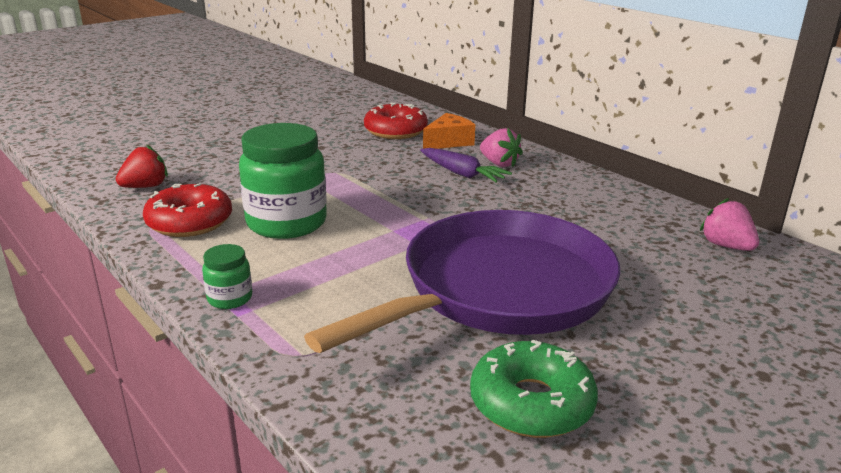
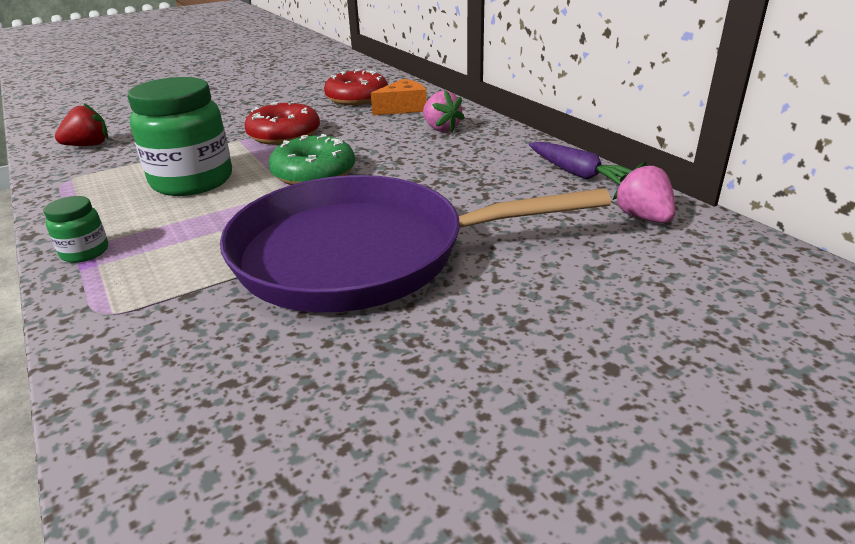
camera: 10 degrees right, 5 degrees up
red donut [143,183,232,237] -> red donut moved to [244,102,320,145]
purple pan [304,210,620,353] -> purple pan turned 150 degrees counterclockwise [220,175,611,312]
purple carrot [420,148,512,183] -> purple carrot moved to [529,142,633,185]
green donut [470,340,598,438] -> green donut moved to [269,134,355,185]

